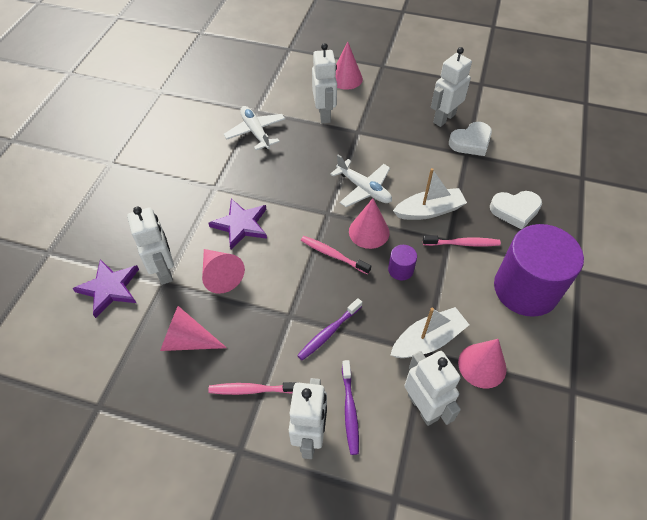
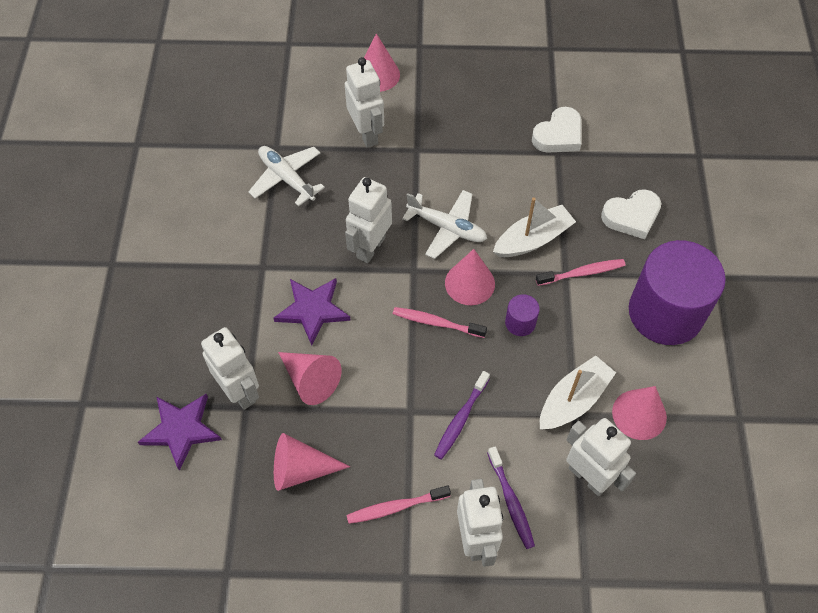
camera: 15 degrees left, 5 degrees up
white robot [431,47,472,127] -> white robot moved to [345,177,392,263]

